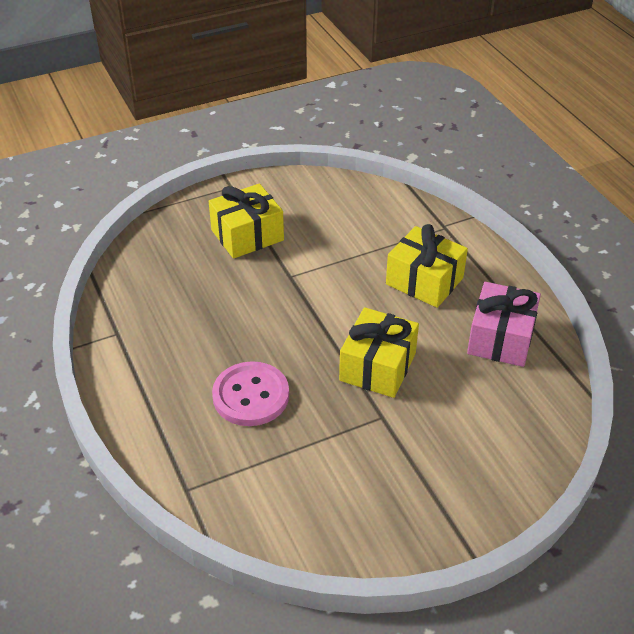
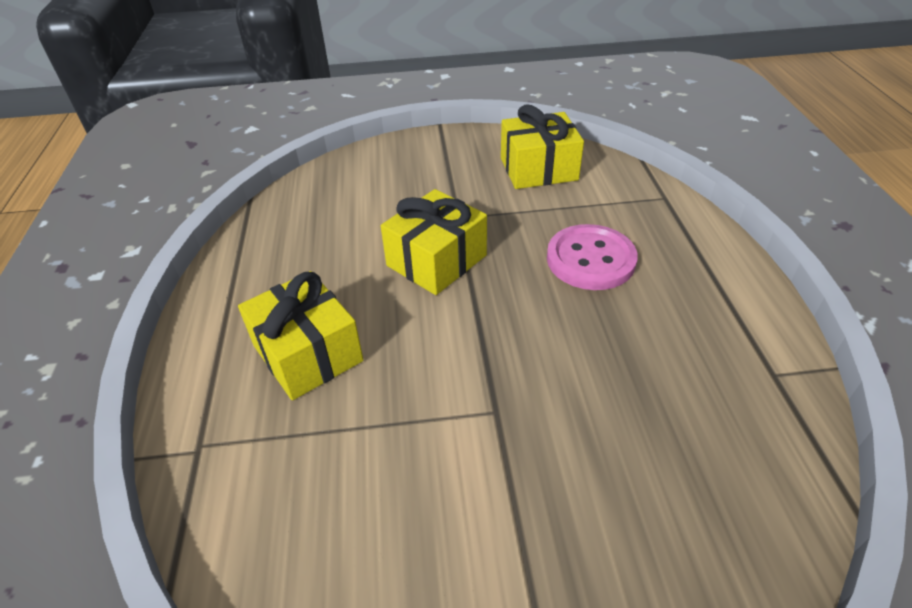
camera: 160 degrees left, 0 degrees up
yellow gift [209,183,284,259] -> yellow gift moved to [501,105,584,189]
pink gift [467,282,541,367] -> none

